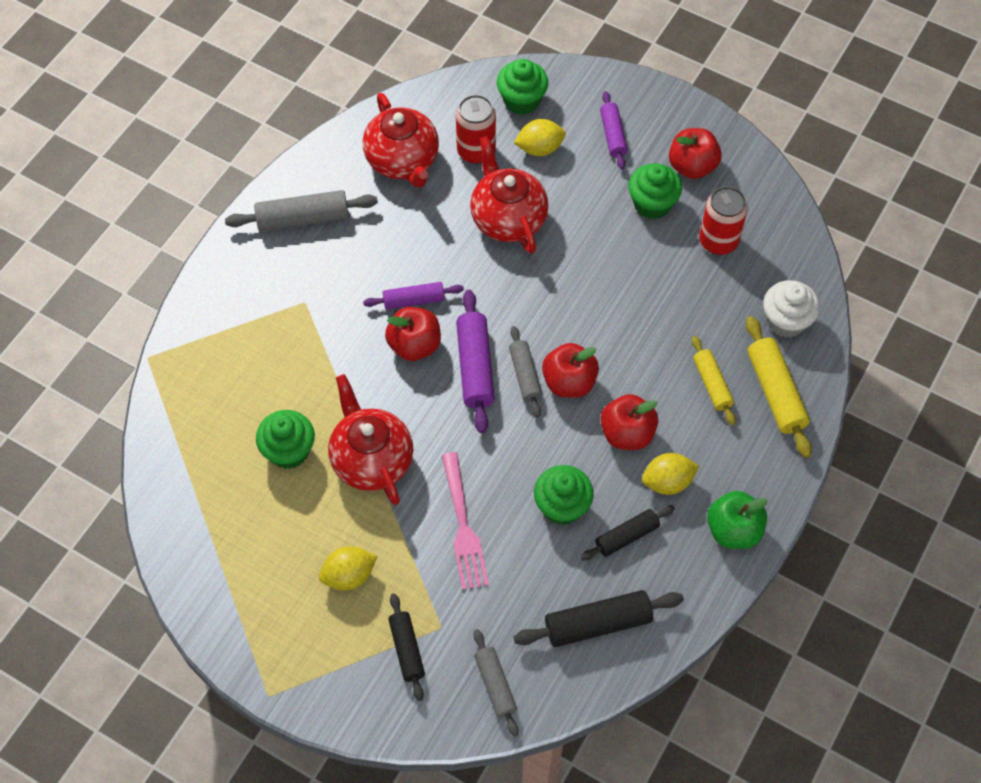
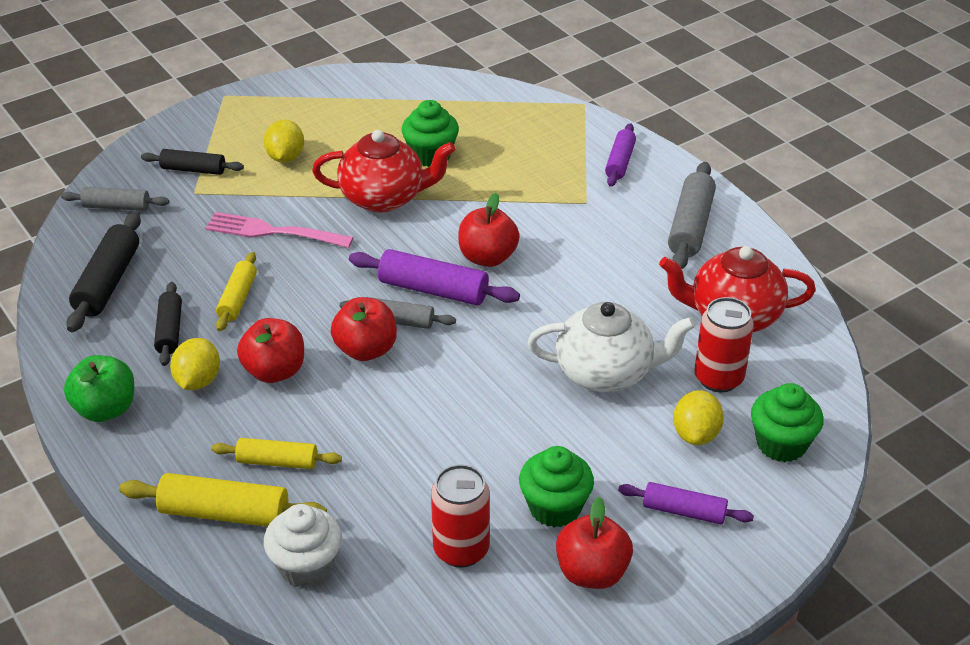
camera: 115 degrees right, 20 degrees down
purple rolling pin [363,282,464,310] -> purple rolling pin moved to [605,123,636,187]
red teapot [470,136,548,254] -> white teapot [528,302,695,392]
green cupcake [534,465,594,525] -> yellow rolling pin [216,252,257,332]

